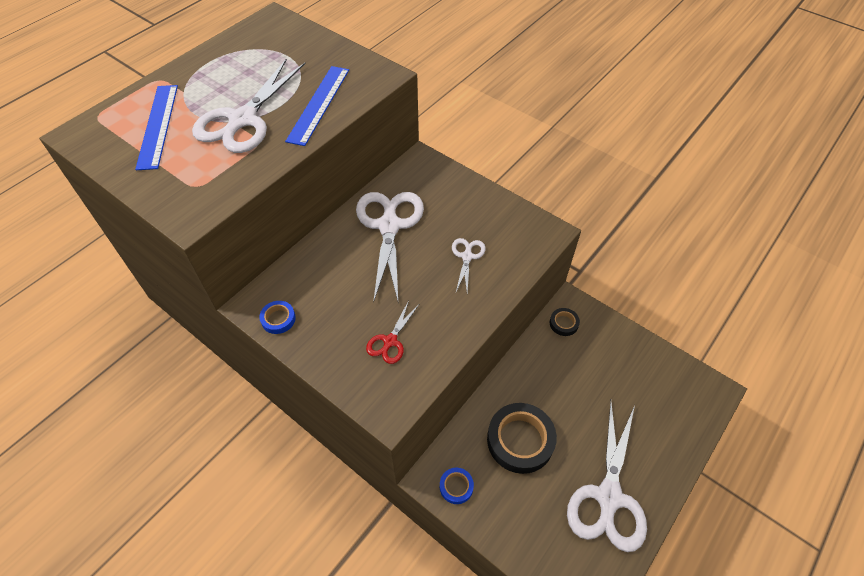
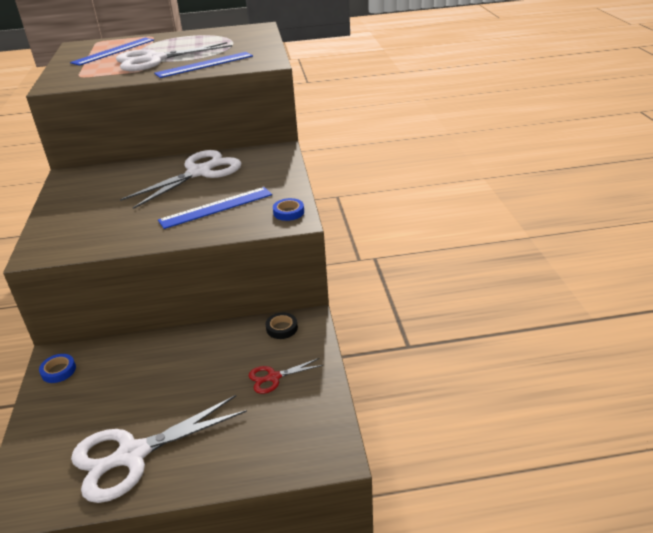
camera: 45 degrees right, 20 degrees down
blue tape [259,301,296,334] -> blue tape moved to [273,198,304,221]
red scissors [366,301,419,364] -> red scissors moved to [249,358,324,394]
white scissors [452,238,486,292] -> blue ruler [158,187,272,229]
black tape [487,403,557,474] -> none

